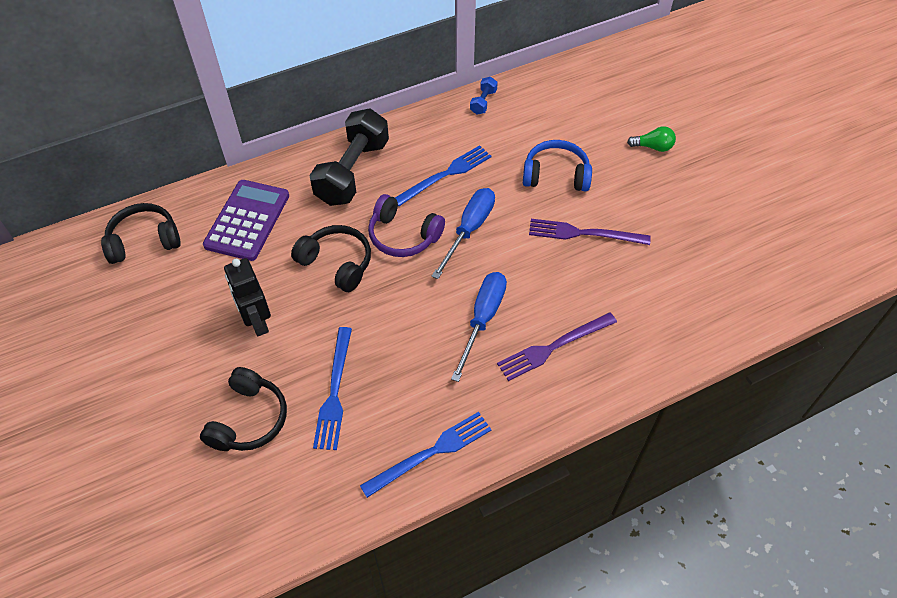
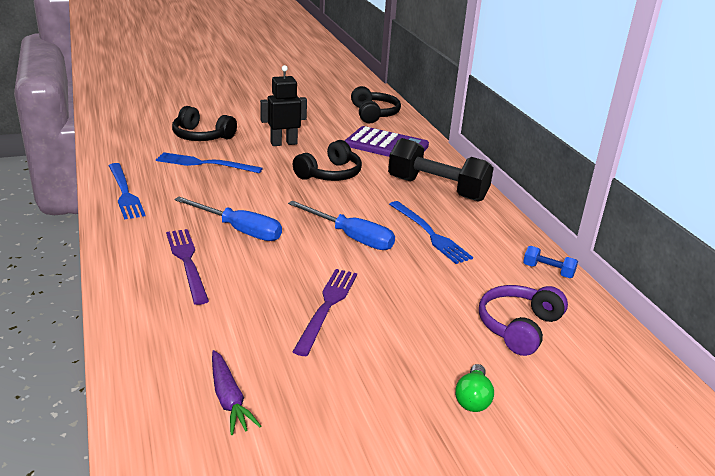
camera: 95 degrees right, 25 degrees down
purple headphones [368,194,445,257] -> purple headphones moved to [479,285,568,356]
blue headphones [523,140,592,191] -> none
none -> purple carrot [212,350,261,435]

